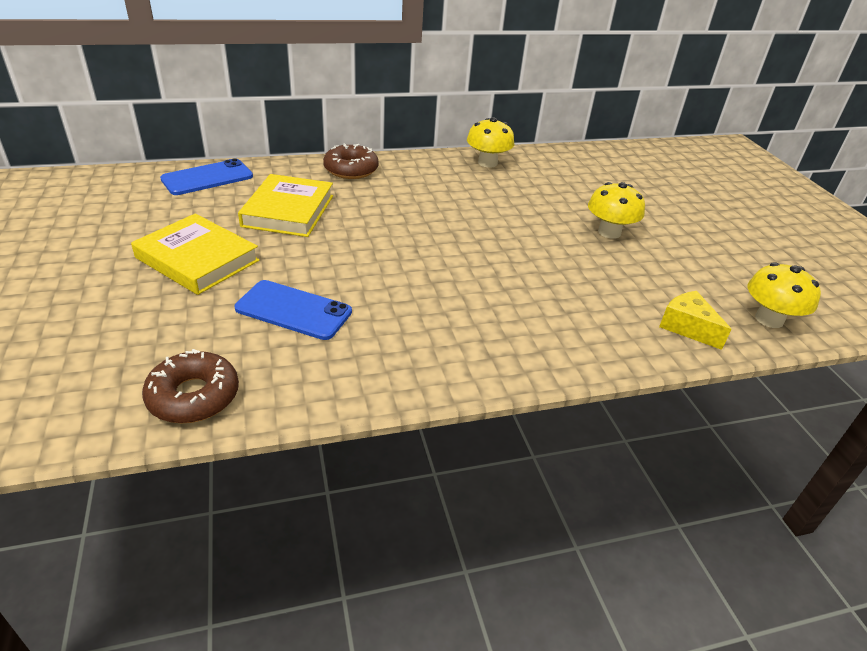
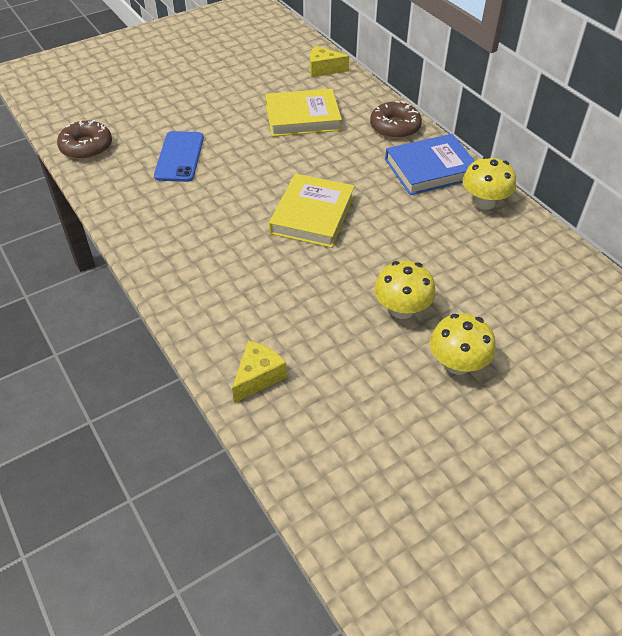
camera: 75 degrees right, 10 degrees up
yellow book [131,214,259,295] -> yellow book moved to [269,173,355,248]
blue phone [160,159,253,195] -> yellow cheese [310,46,349,77]
yellow mushroom [748,262,821,328] -> yellow mushroom moved to [430,313,496,375]
none -> blue book [385,134,475,195]

